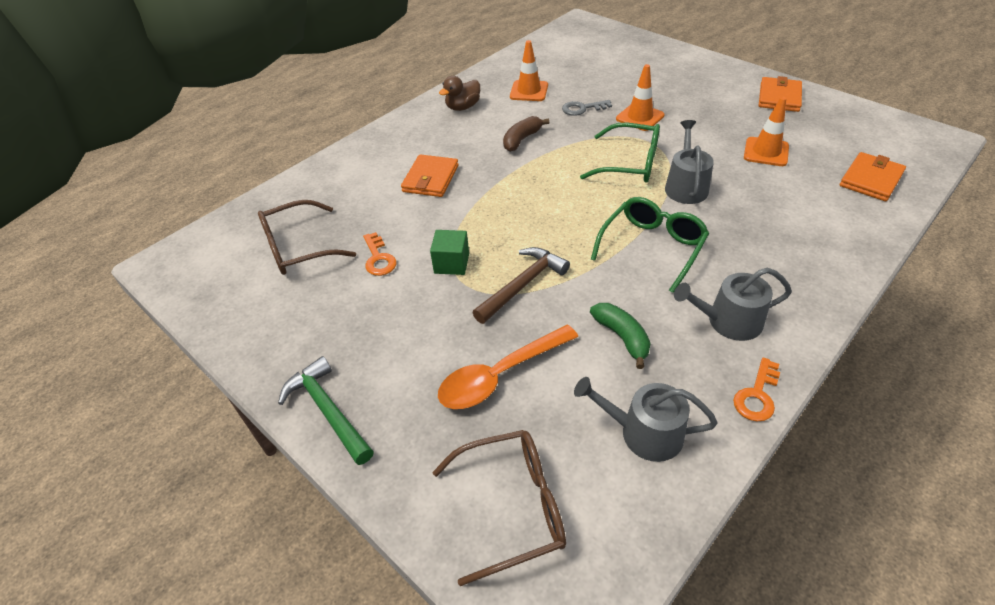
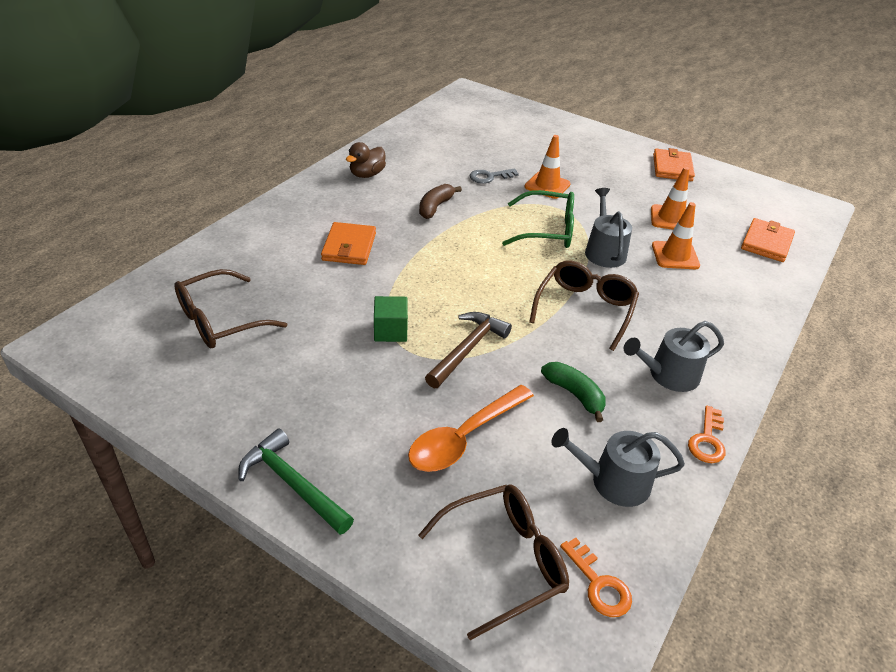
camera: 15 degrees left, 5 degrees down
orange key [363,232,397,276] -> orange key moved to [560,538,632,617]
orange traffic cone [510,40,548,101] -> orange traffic cone moved to [652,202,700,269]
green glasses [591,197,709,293] -> brown glasses [529,260,639,351]

